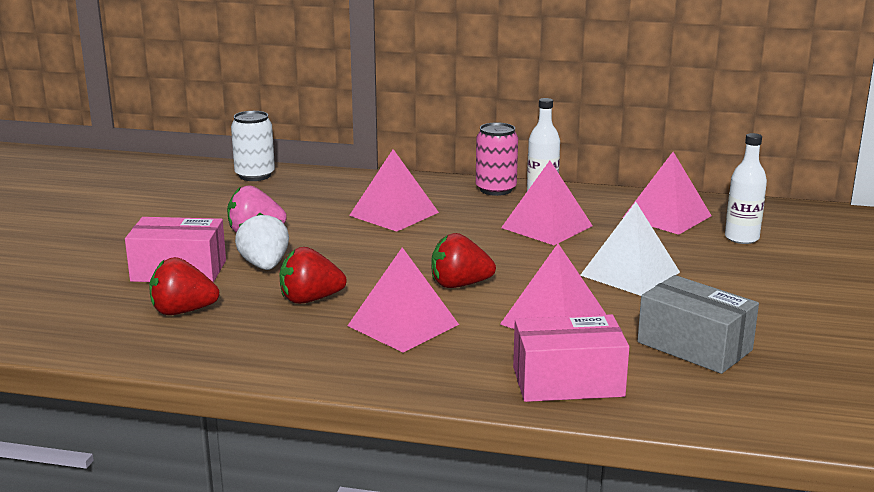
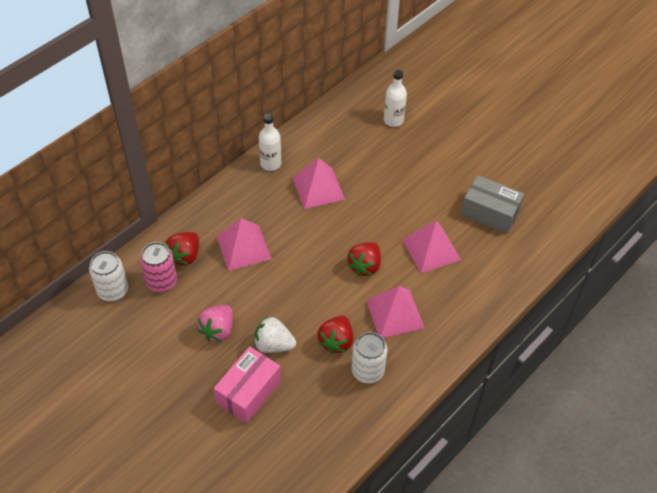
camera: 60 degrees left, 30 degrees up
red strawberry [149,257,220,315] -> red strawberry moved to [165,232,199,266]
pink can [476,122,518,196] -> pink can moved to [140,242,177,292]
pink box [513,314,629,402] -> none
white pyramid [580,202,680,296] -> none
pink pyramid [623,152,712,235] -> none
grey box [637,275,759,374] -> grey box turned 45 degrees clockwise [461,175,524,234]
none -> white can [351,332,388,383]

